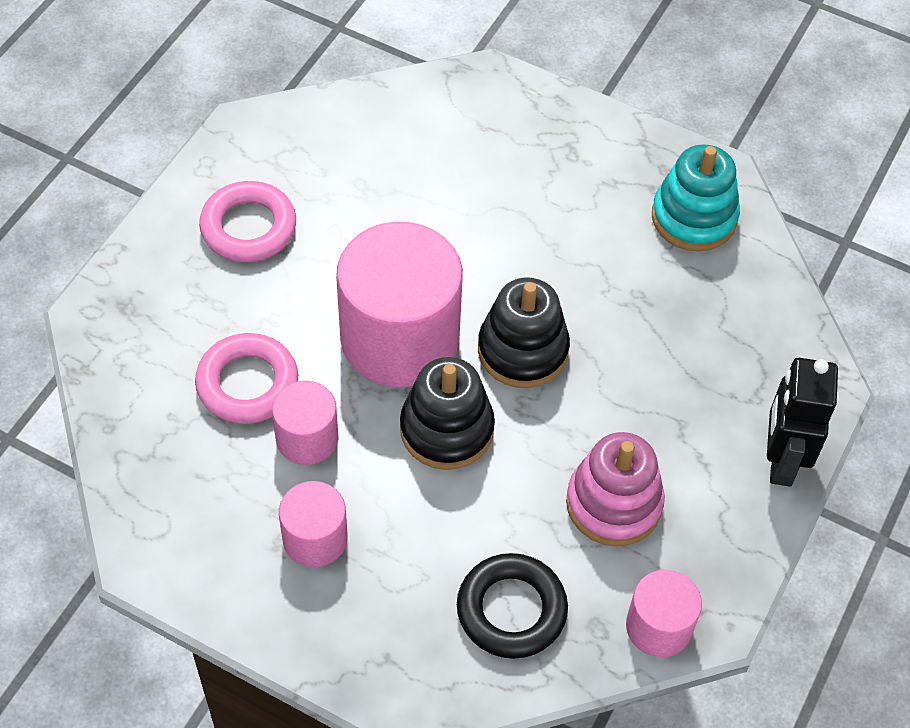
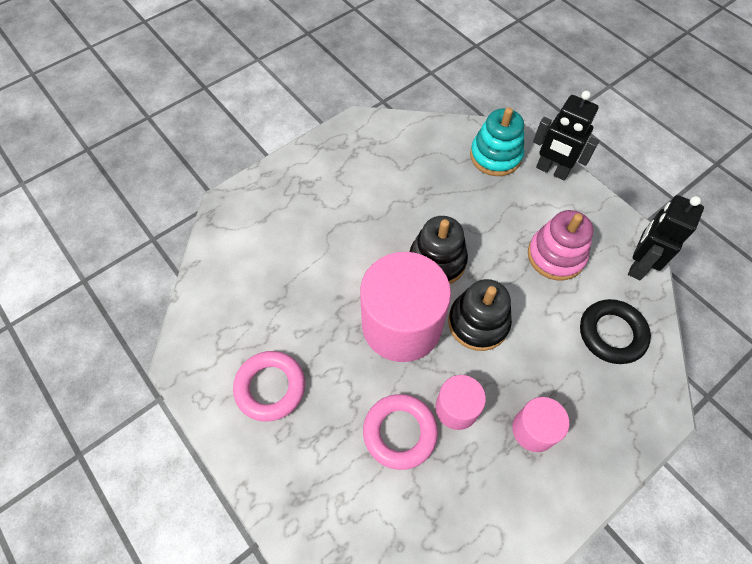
camera: 65 degrees left, 5 degrees up
pink cylinder [626,570,702,657] -> black robot [628,195,704,280]
turquoise stacking toy [652,144,740,251] -> turquoise stacking toy moved to [470,107,524,176]

